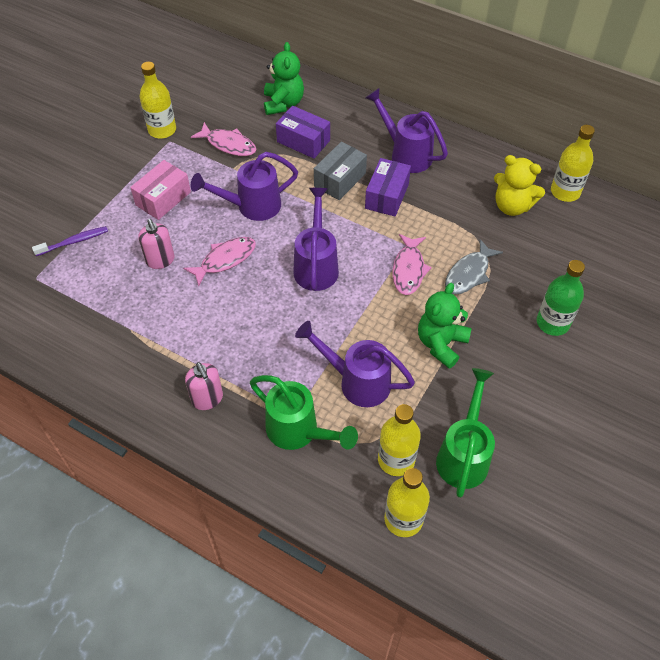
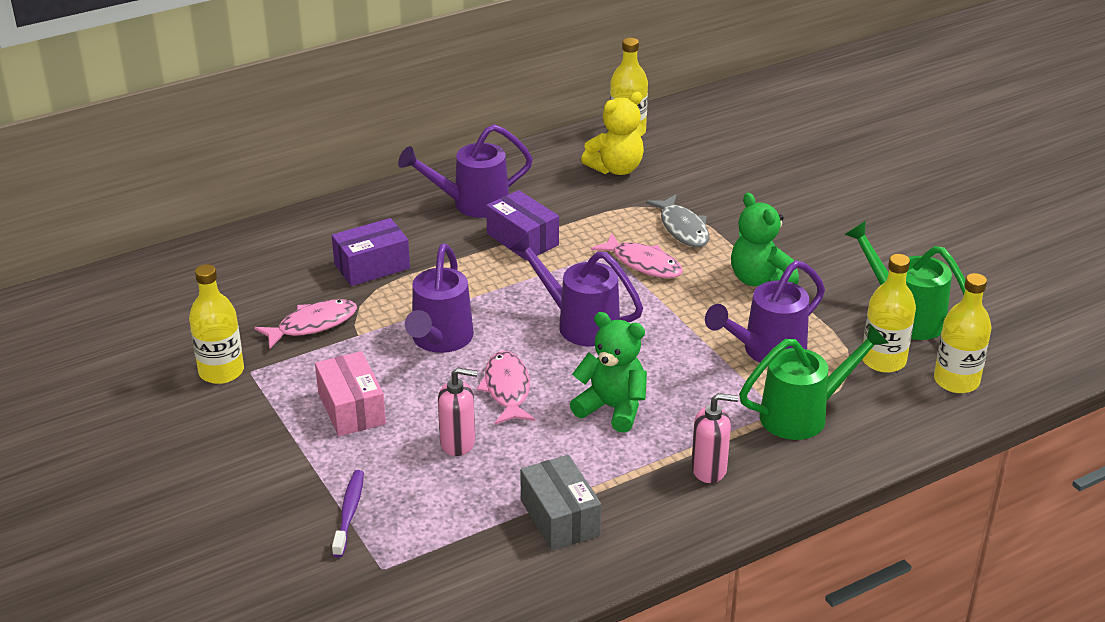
camera: 60 degrees left, 20 degrees down
green teddy bear [264,42,304,115] -> green teddy bear moved to [570,312,647,433]
grey box [314,142,367,200] -> grey box moved to [520,455,601,551]
green bottle [537,260,585,336] -> none

